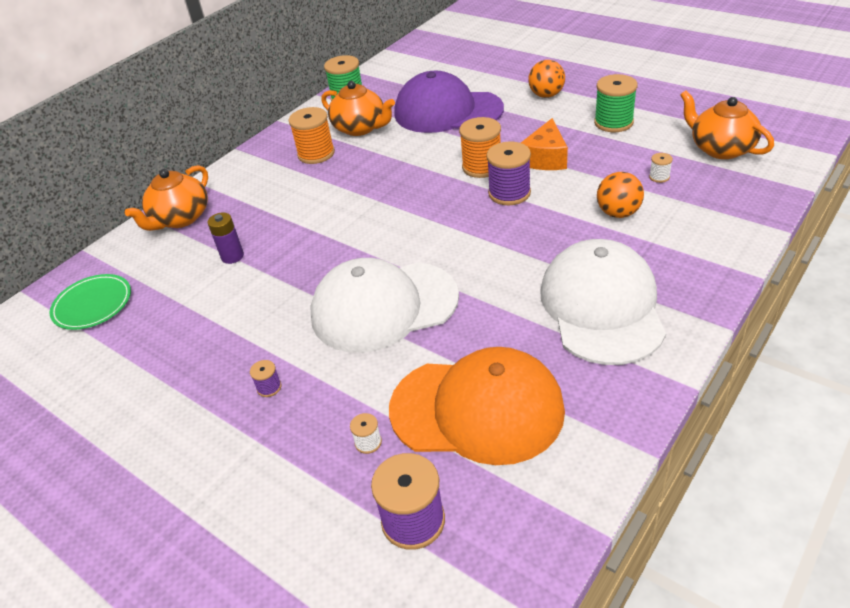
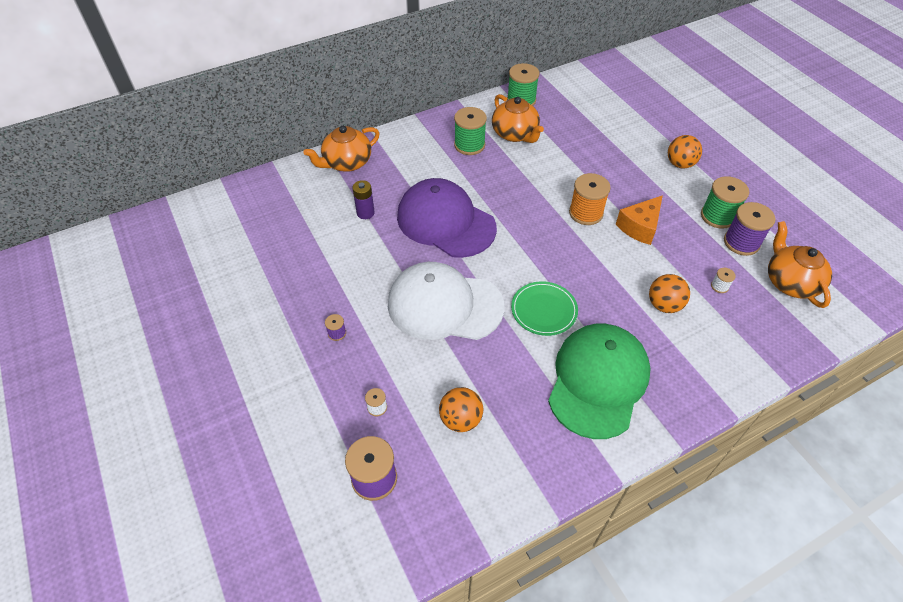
camera: 20 degrees right, 10 degrees up
green plate [50,274,131,330] -> green plate moved to [511,281,578,336]
orange spool [288,107,335,164] -> green spool [454,107,487,155]
orange cap [389,347,565,465] -> orange ball [439,387,483,432]
purple cap [395,71,504,133] -> purple cap moved to [397,178,497,258]
purple spool [486,141,531,205] -> purple spool moved to [724,202,776,256]
white cap [540,239,666,365] -> green cap [548,324,651,439]

